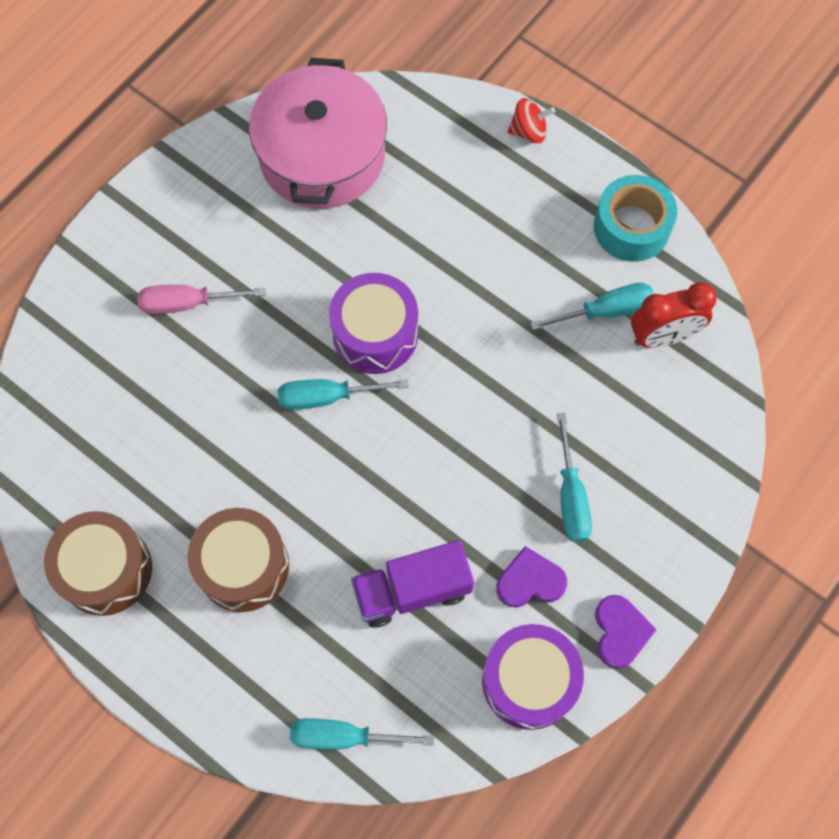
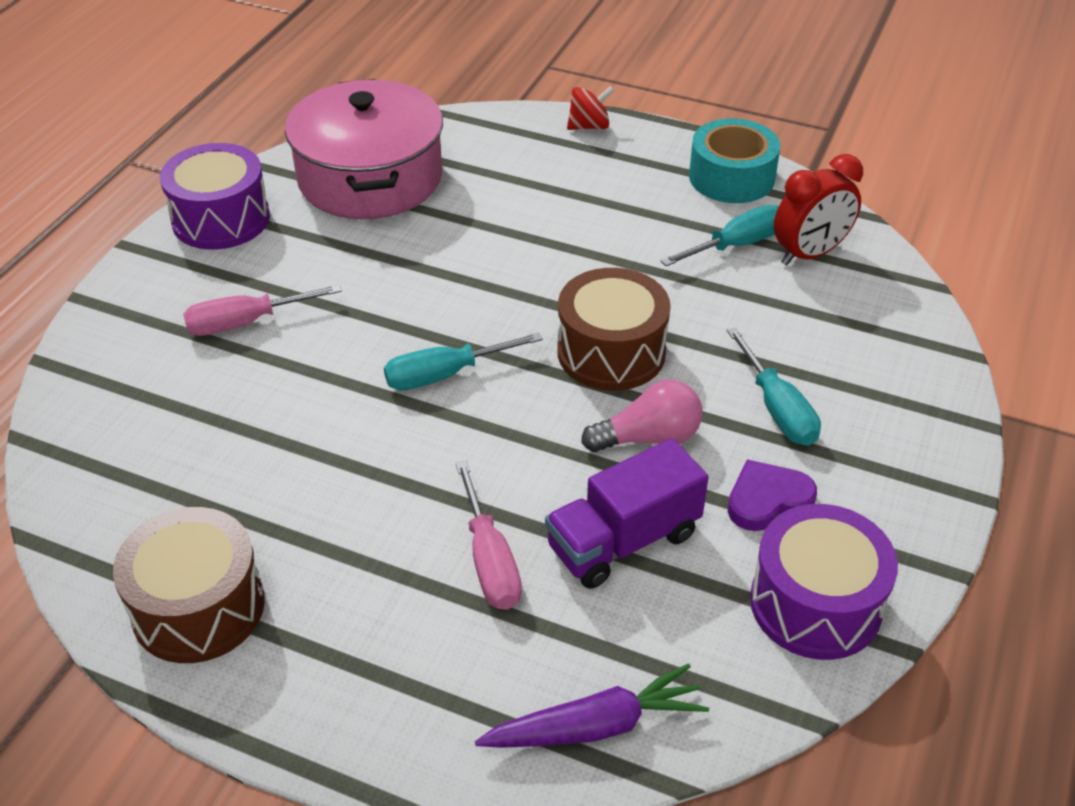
camera: 15 degrees left, 25 degrees down
brown drum [188,508,289,612] -> brown drum moved to [557,268,671,391]
turquoise screwdriver [290,718,434,750] -> purple carrot [475,663,709,748]
purple drum [329,273,418,374] -> purple drum moved to [160,143,270,250]
purple heart [595,595,657,669] -> none
none -> pink screwdriver [455,461,522,610]
none -> pink light bulb [581,380,703,452]

